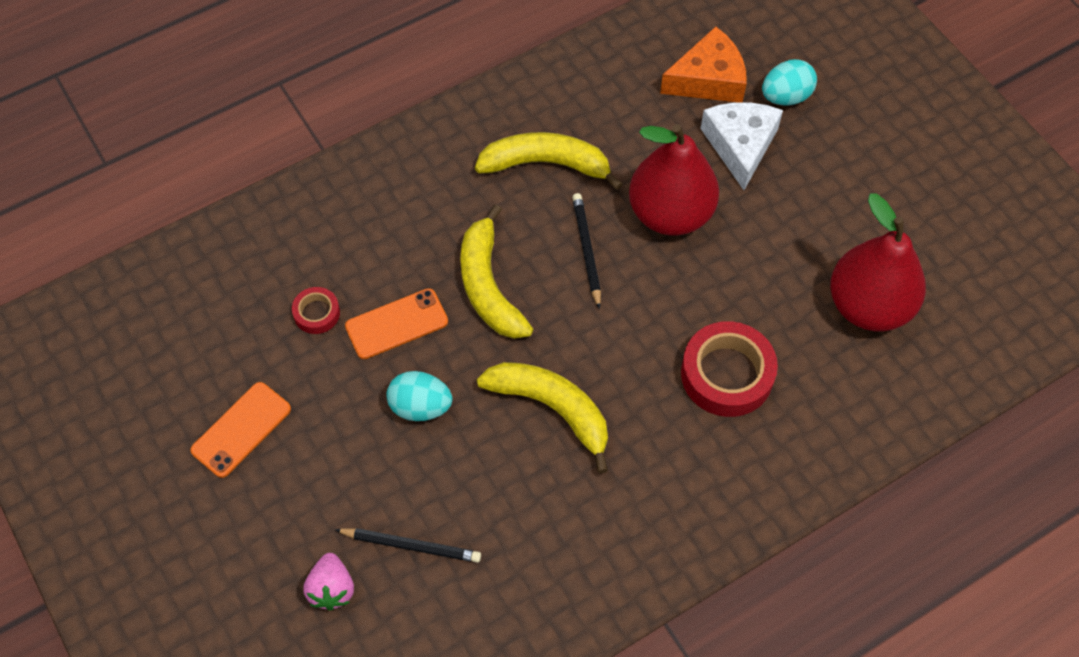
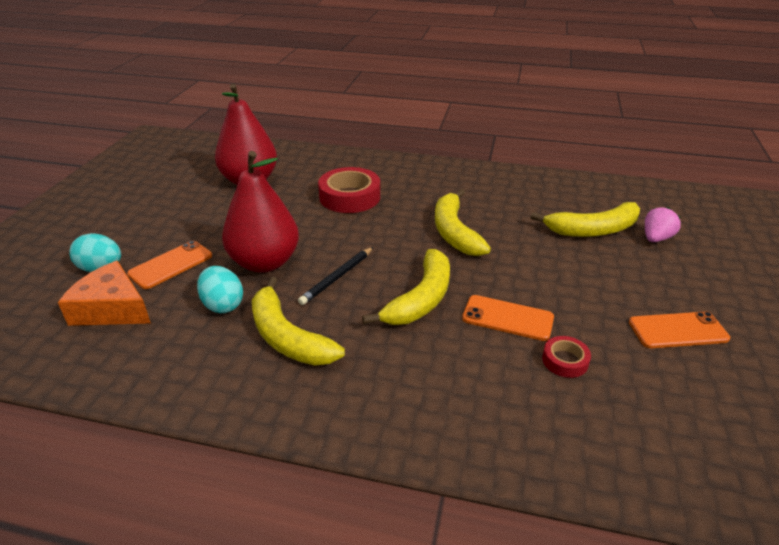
camera: 135 degrees left, 25 degrees down
black pencil [335,528,481,563] -> yellow banana [530,202,640,237]
turquoise egg [386,371,452,421] -> turquoise egg moved to [197,266,243,313]
white cheese [700,102,783,190] -> orange phone [127,241,212,289]

